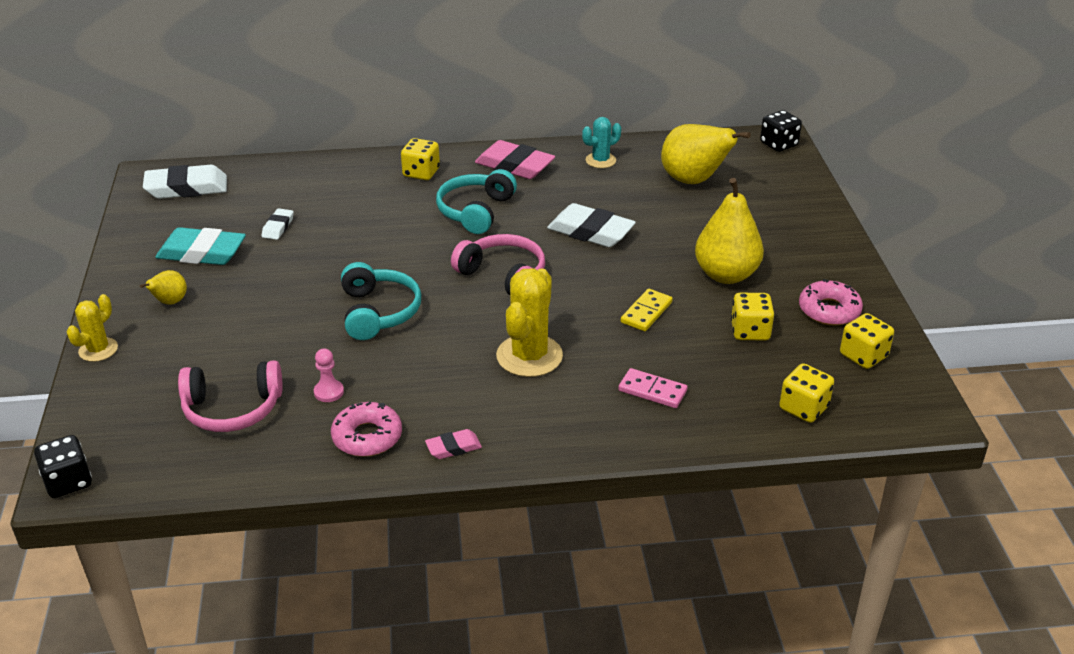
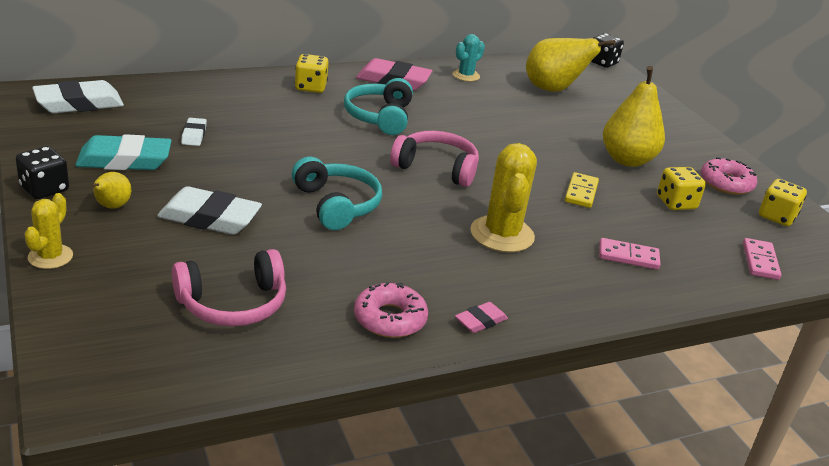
camera: 20 degrees left, 5 degrees down
black dice [34,435,92,498] -> black dice moved to [16,146,69,199]
pink pawn [314,349,344,402] -> none
white eraser [547,203,636,247] -> white eraser moved to [157,186,262,235]
yellow dice [779,364,834,423] -> pink domino [743,238,781,280]

